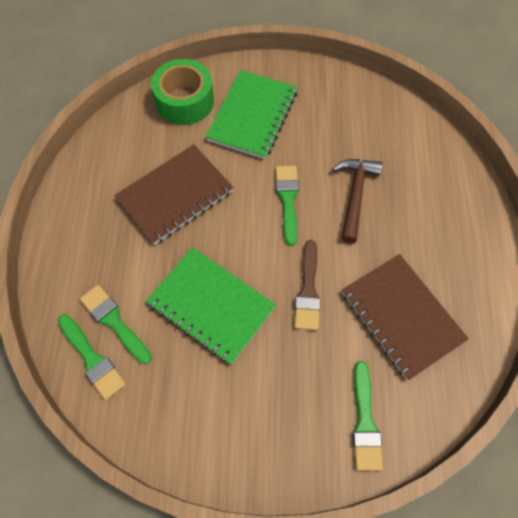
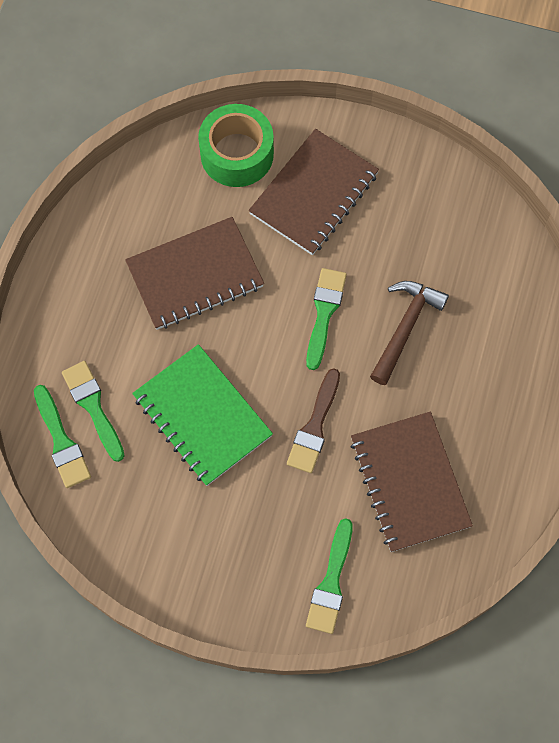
camera: 15 degrees right, 5 degrees up
green notebook [206,70,297,159] -> brown notebook [249,129,379,255]

